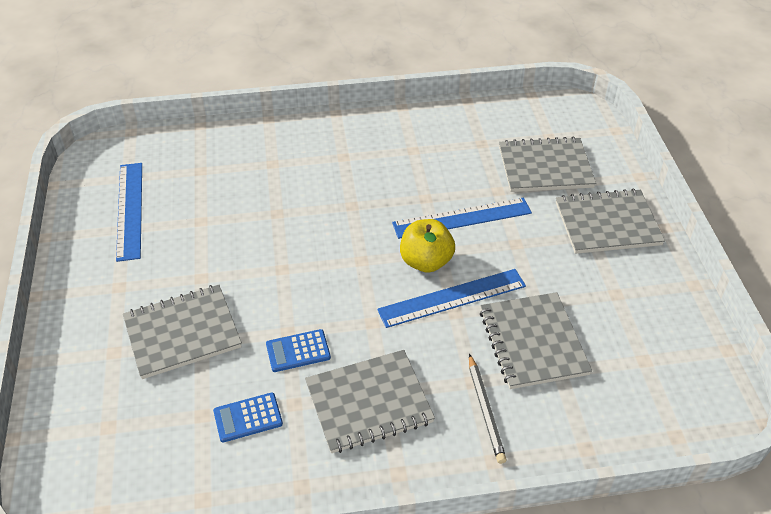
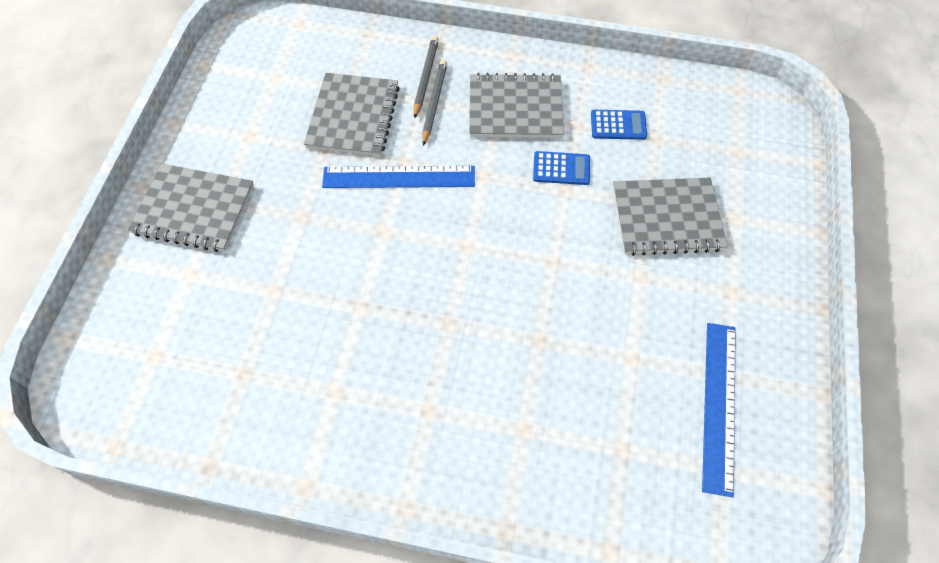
camera: 160 degrees left, 15 degrees up
blue ruler [392,198,532,239] -> none
yellow apple [400,219,455,273] -> none
grey notebook [499,137,596,192] -> none
none -> grey pencil [422,60,447,146]

